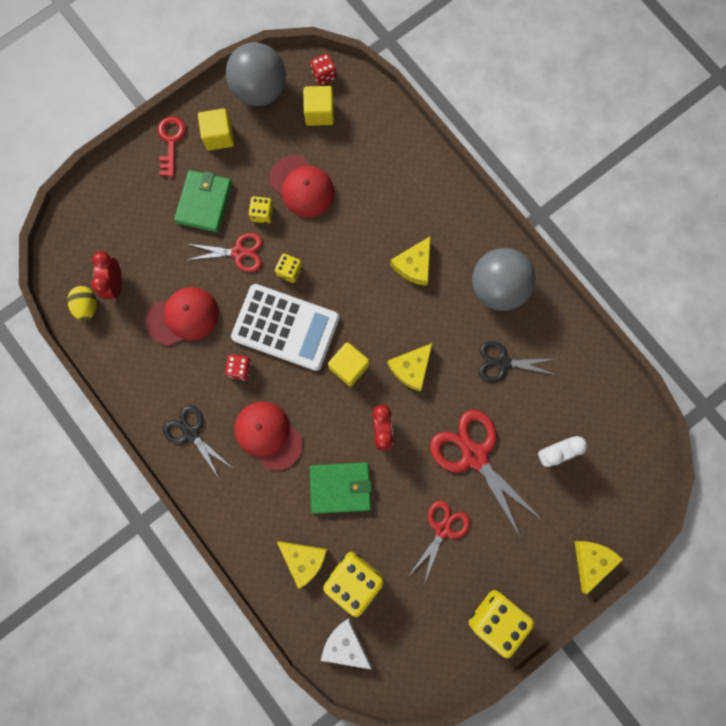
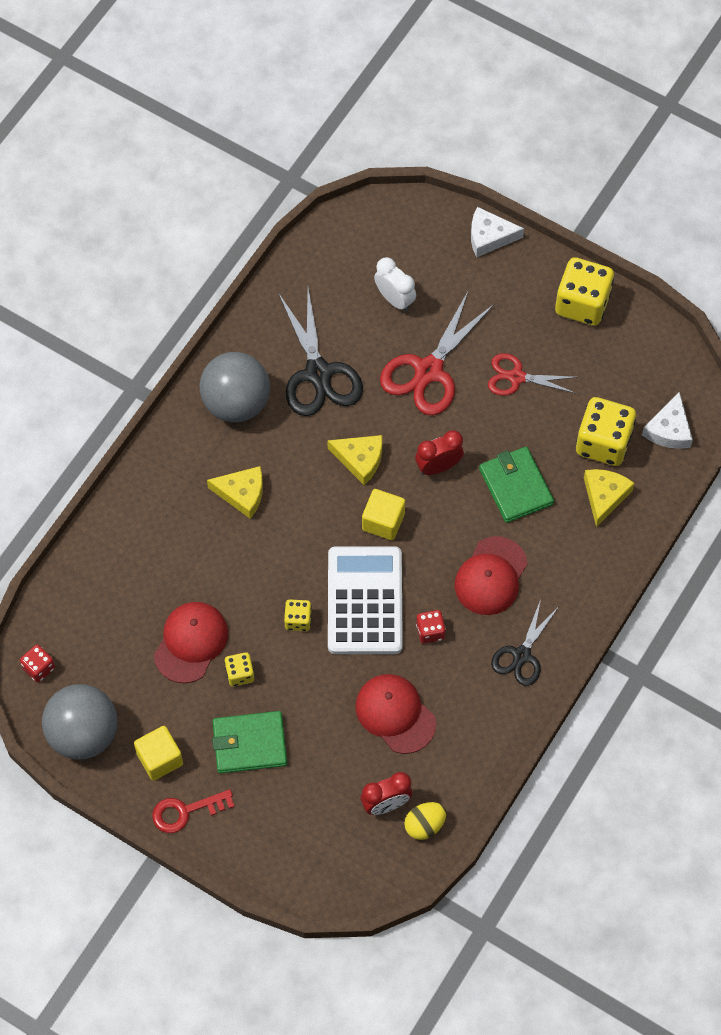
camera: 110 degrees left, 15 degrees down
red scissors [187,233,263,272] -> none
yellow cube [303,86,334,126] -> none
black scissors [479,341,556,383] -> black scissors [278,288,363,416], size x1.63
yellow cheese [575,541,623,594] -> white cheese [471,207,524,257]

